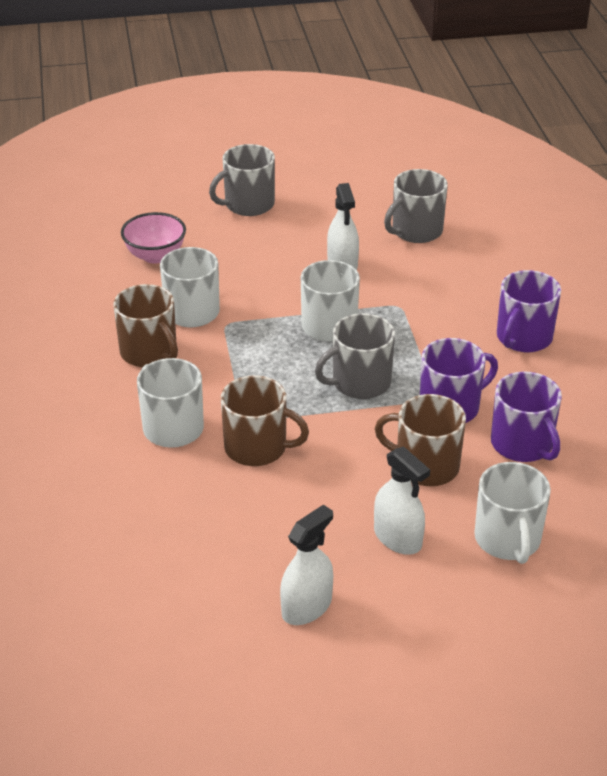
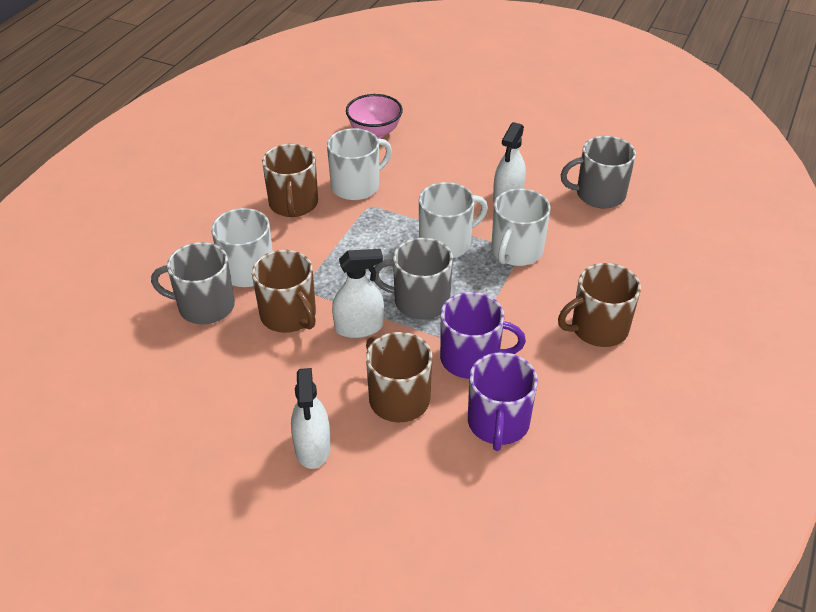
camera: 35 degrees right, 5 degrees up
grey mug [209,144,275,216] -> grey mug moved to [151,242,235,324]
white spray bottle [280,505,333,625] -> white spray bottle moved to [332,249,384,338]
white mug [474,462,551,564] -> white mug moved to [491,189,551,266]
purple mug [497,270,561,352] -> brown mug [558,263,641,347]

